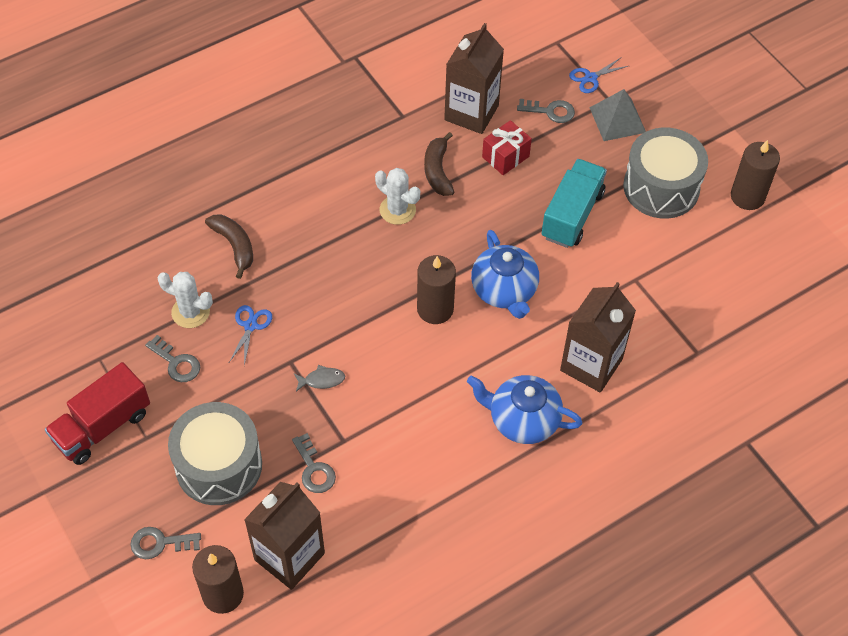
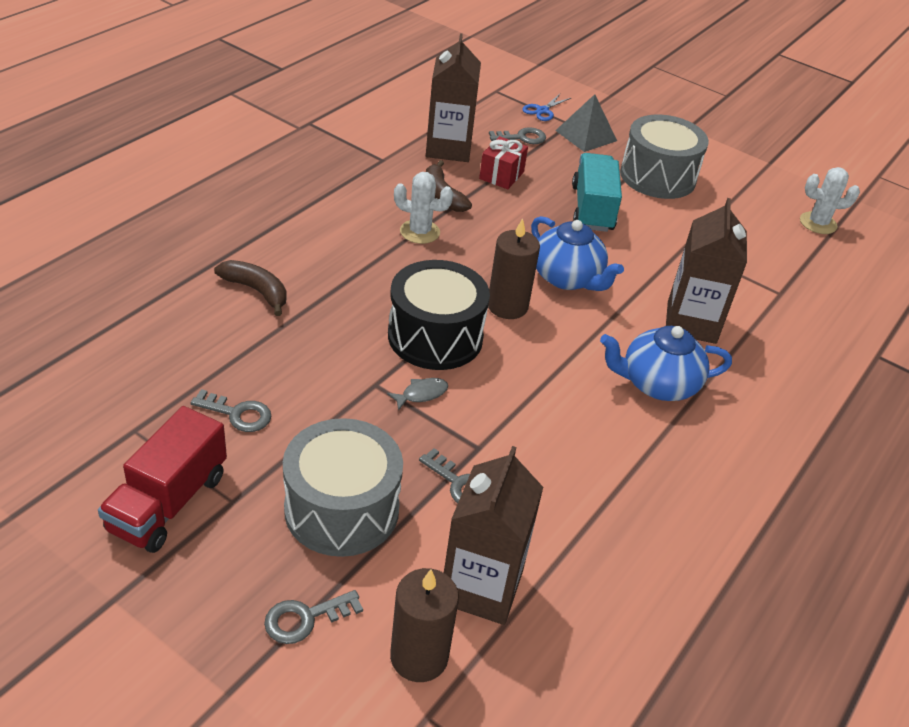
camera: 25 degrees left, 15 degrees down
white cactus [157,272,213,328] -> white cactus moved to [800,167,860,234]
blue scissors [229,305,272,366] -> none
brown candle [731,140,780,210] -> none
none -> black drum [388,260,490,370]

